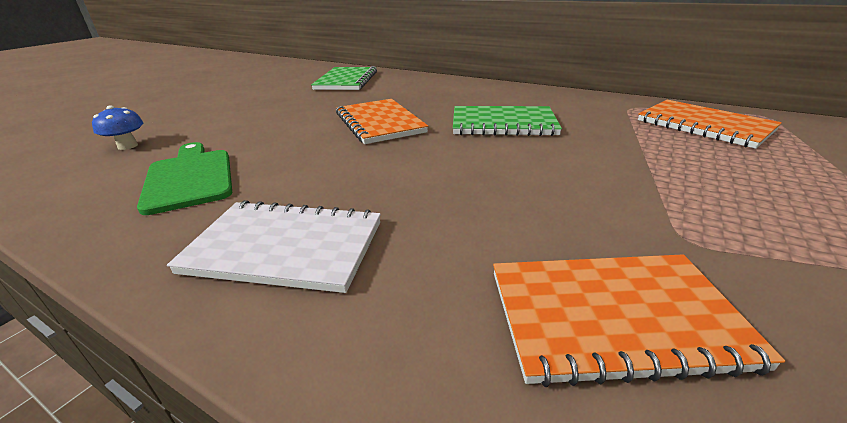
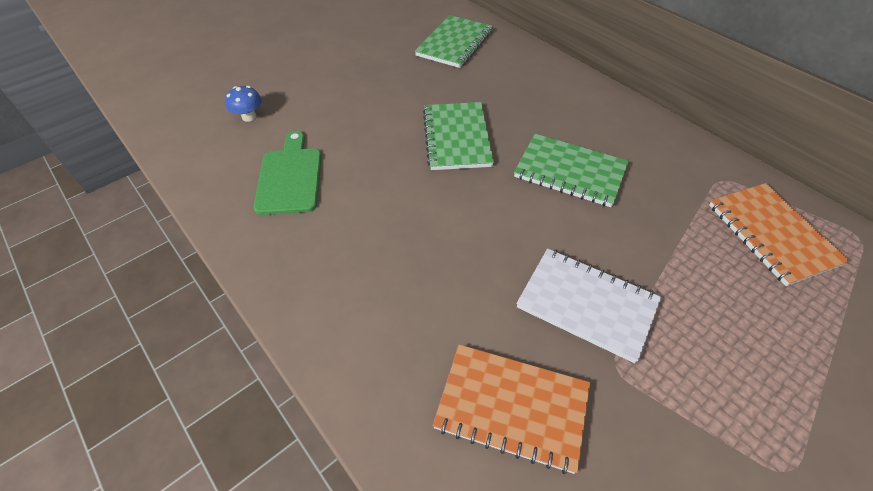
camera: 20 degrees right, 20 degrees up
white notebook [167,200,381,293] -> white notebook moved to [516,248,661,363]
orange notebook [336,99,428,144] -> green notebook [423,102,494,170]

